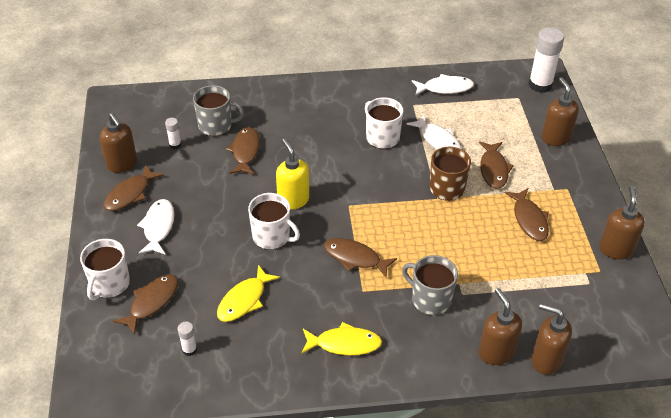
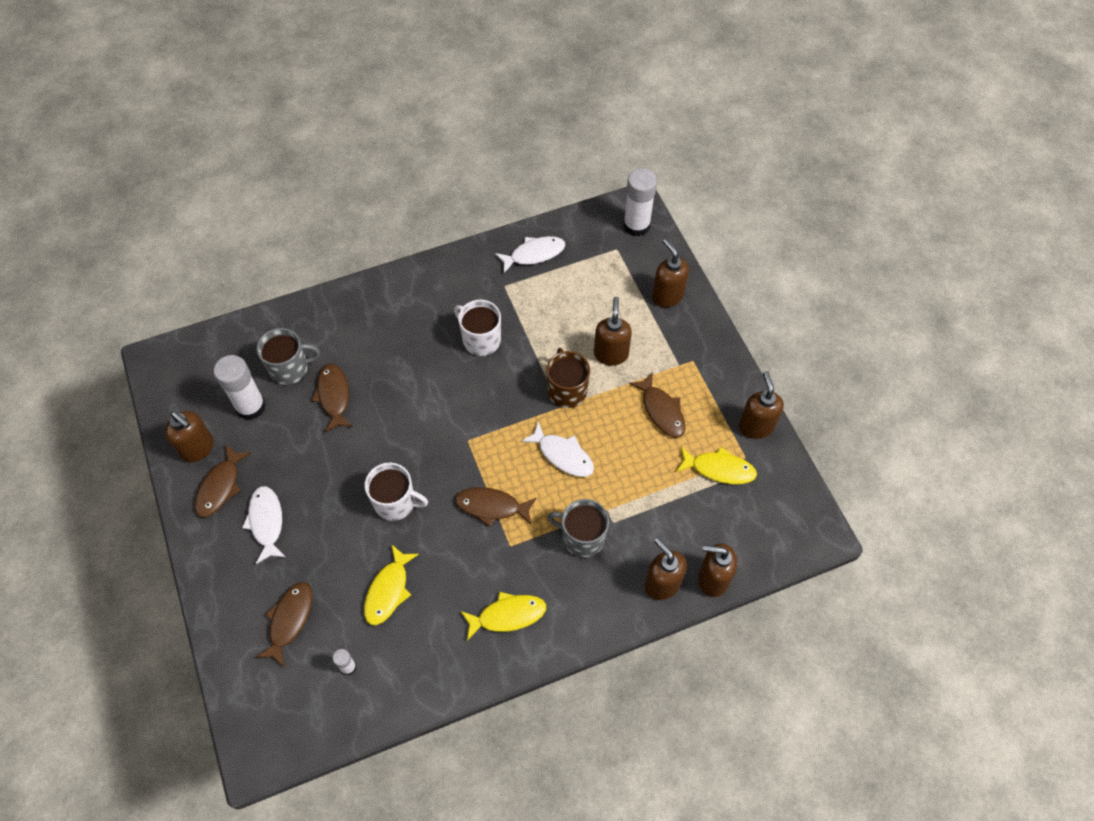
camera: 15 degrees left, 15 degrees up
white mug [80,239,130,300] -> none
white glue stick [165,118,181,149] -> white glue stick [214,355,266,420], size x2.11
yellow soap dispenser [276,138,309,210] -> none
white fish [406,115,461,150] -> white fish moved to [521,421,594,477]
brown fish [479,141,514,189] -> brown soap dispenser [594,297,632,365]
none -> yellow fish [676,446,757,484]

